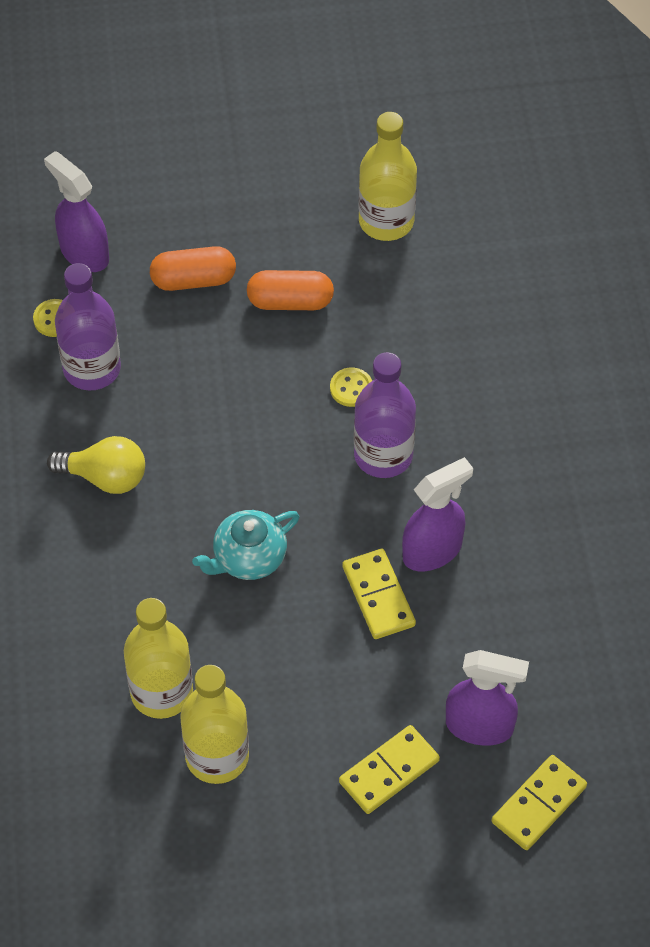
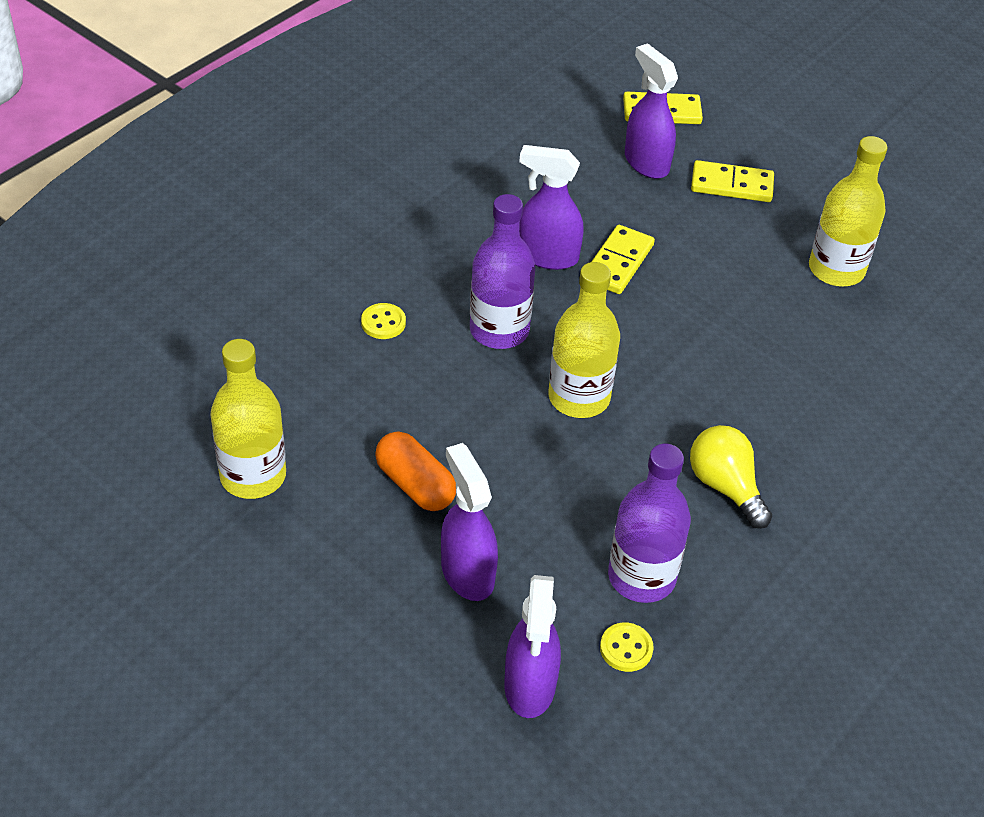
camera: 135 degrees left, 10 degrees down
yellow bottle [124,598,193,719] -> yellow bottle moved to [548,262,620,418]
orange capsule [150,246,236,291] -> purple spray bottle [441,443,498,601]
turquoise teapot [192,510,299,580] -> none
yellow button [330,368,372,407] -> yellow button moved to [361,303,406,339]

